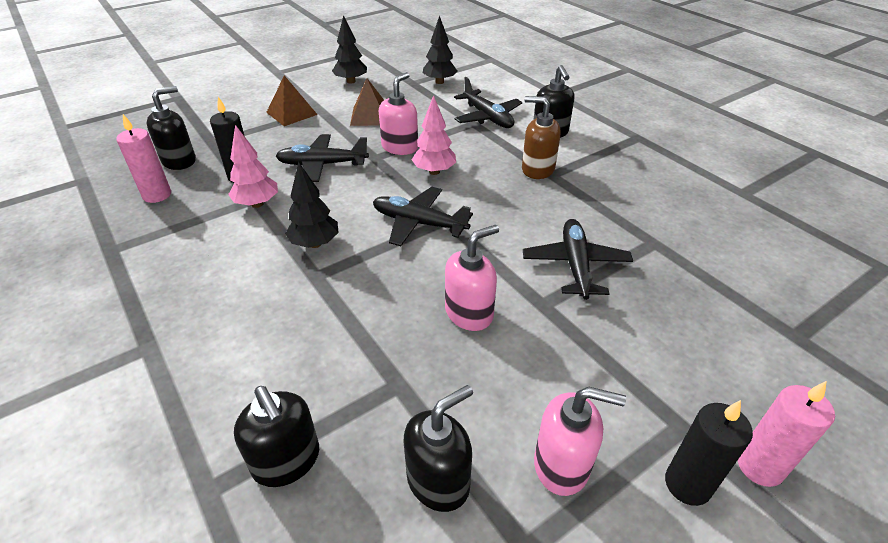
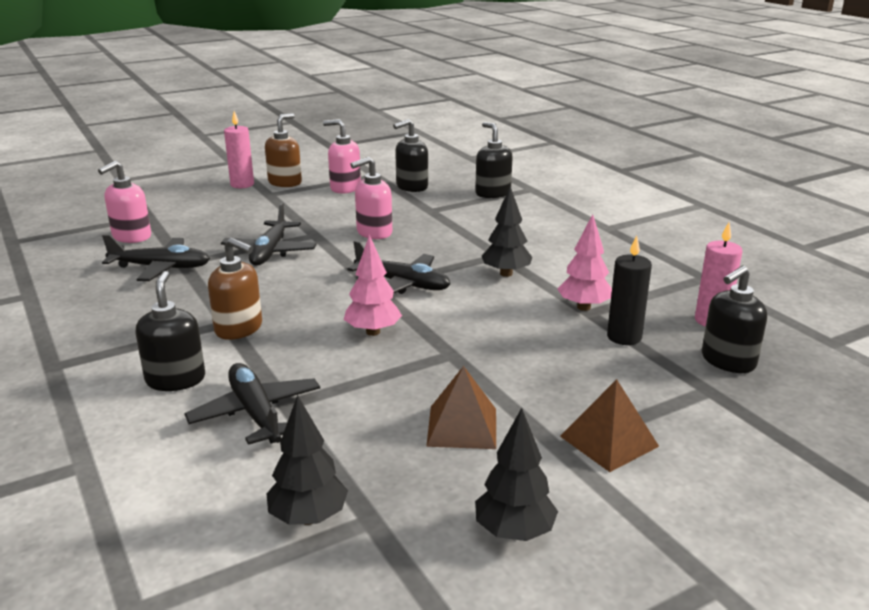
camera: 175 degrees left, 15 degrees down
black plane [276,134,369,182] -> black plane moved to [102,234,210,281]
pink soap dispenser [379,72,418,155] -> pink soap dispenser moved to [98,161,151,243]
black candle [665,400,753,506] -> brown soap dispenser [265,113,302,187]

